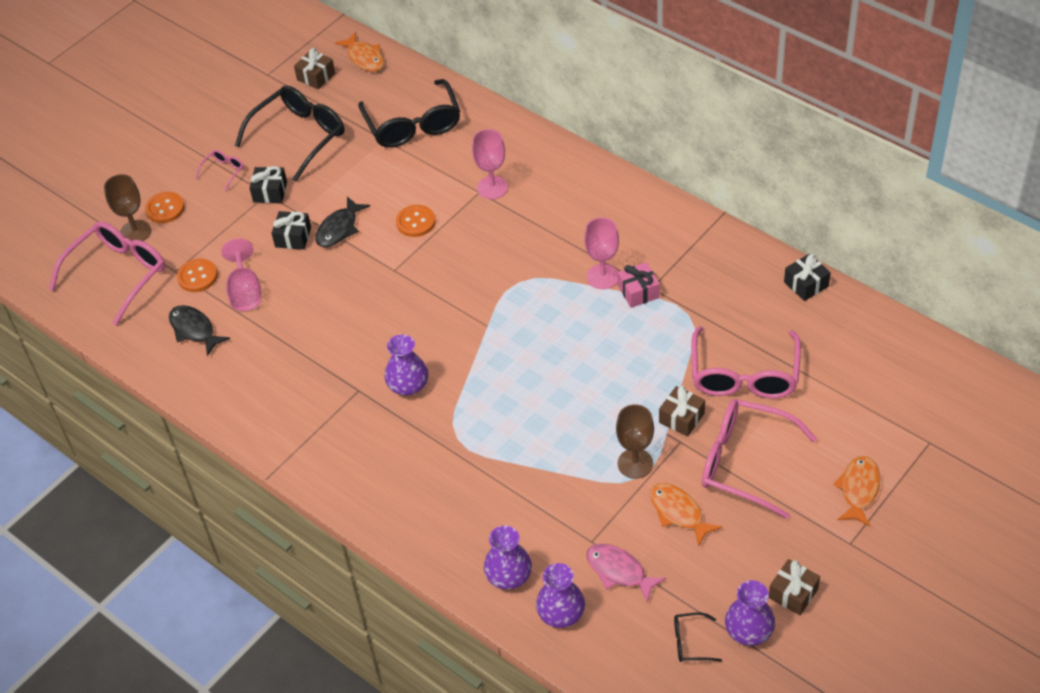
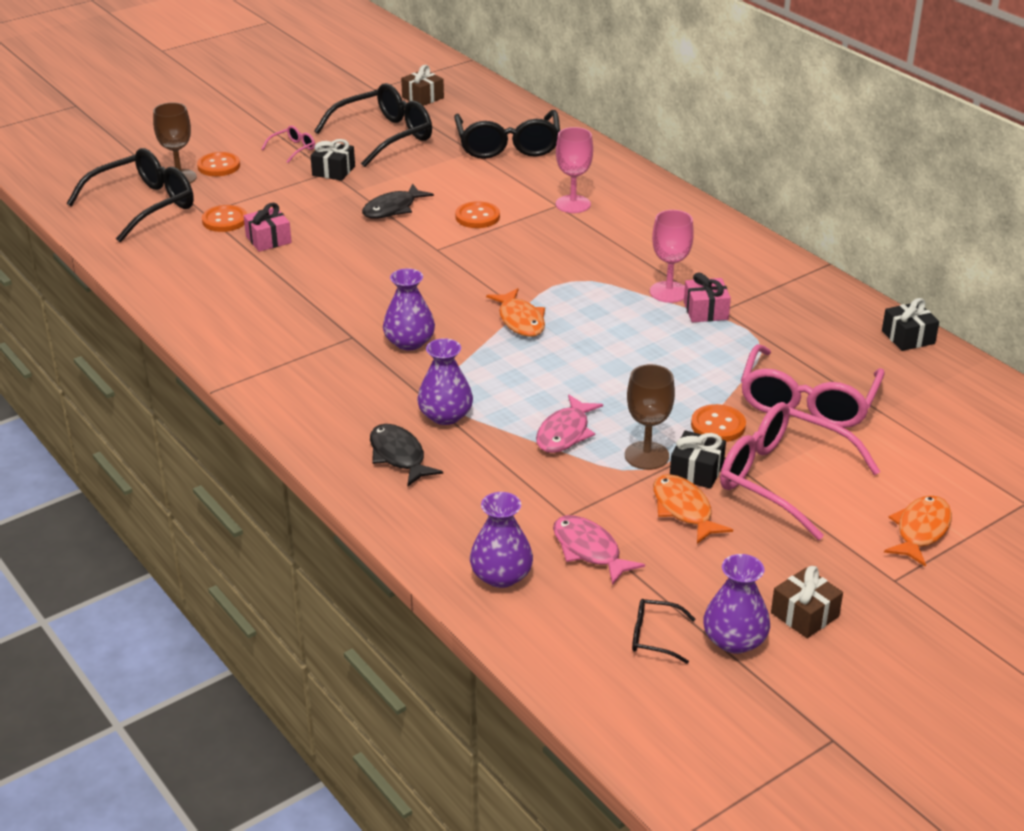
camera: 10 degrees right, 15 degrees down
pink glasses [49,221,166,326] -> black glasses [66,148,194,243]
black fish [169,305,230,356] -> black fish moved to [370,424,443,487]
pink goblet [221,239,261,311] -> pink gift [244,203,292,252]
black gift [272,211,311,250] -> black gift moved to [670,430,726,489]
orange fish [335,32,384,72] -> orange fish moved to [486,288,545,337]
purple vase [484,525,532,590] -> purple vase moved to [417,338,473,425]
brown gift [659,386,705,437] -> orange button [691,404,746,442]
none -> pink fish [536,395,603,453]

